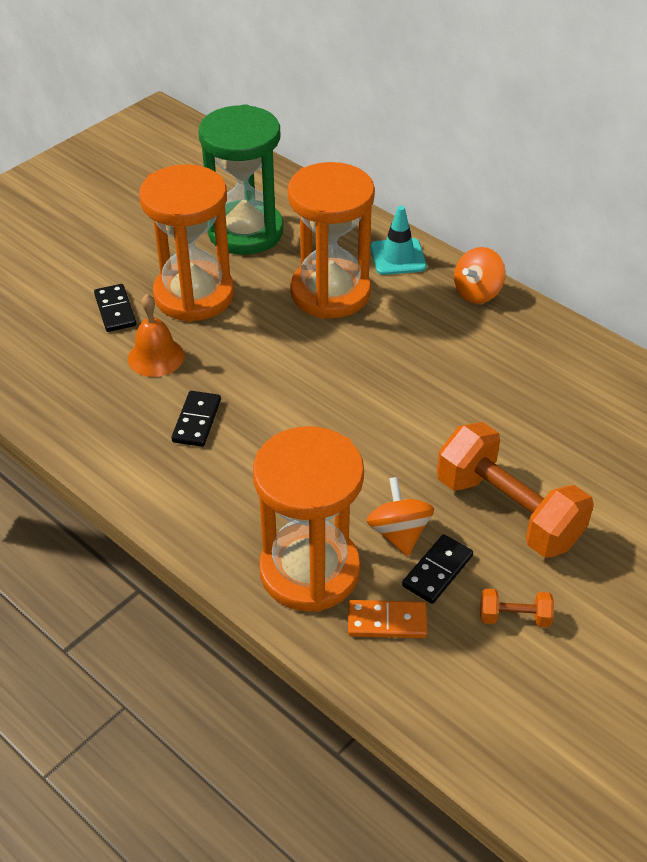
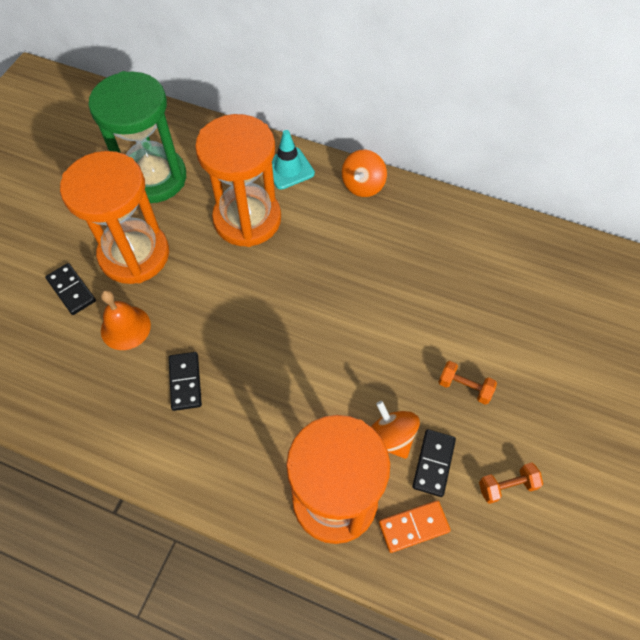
camera: 20 degrees left, 15 degrees up
orange dumbbell [437,422,594,558] -> orange dumbbell [438,361,497,405], size x0.43

